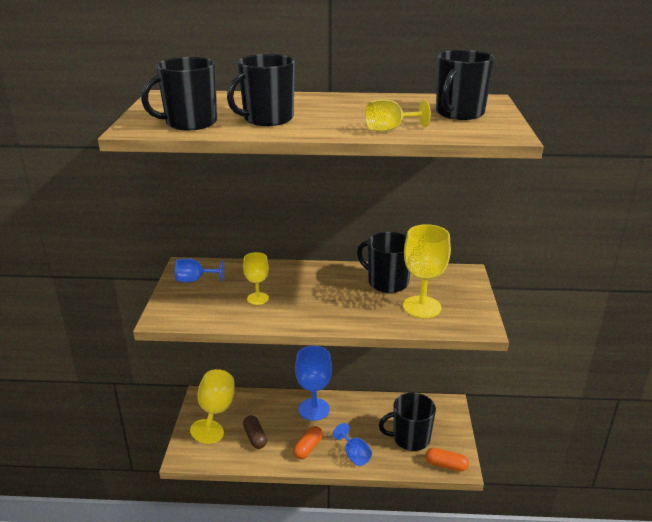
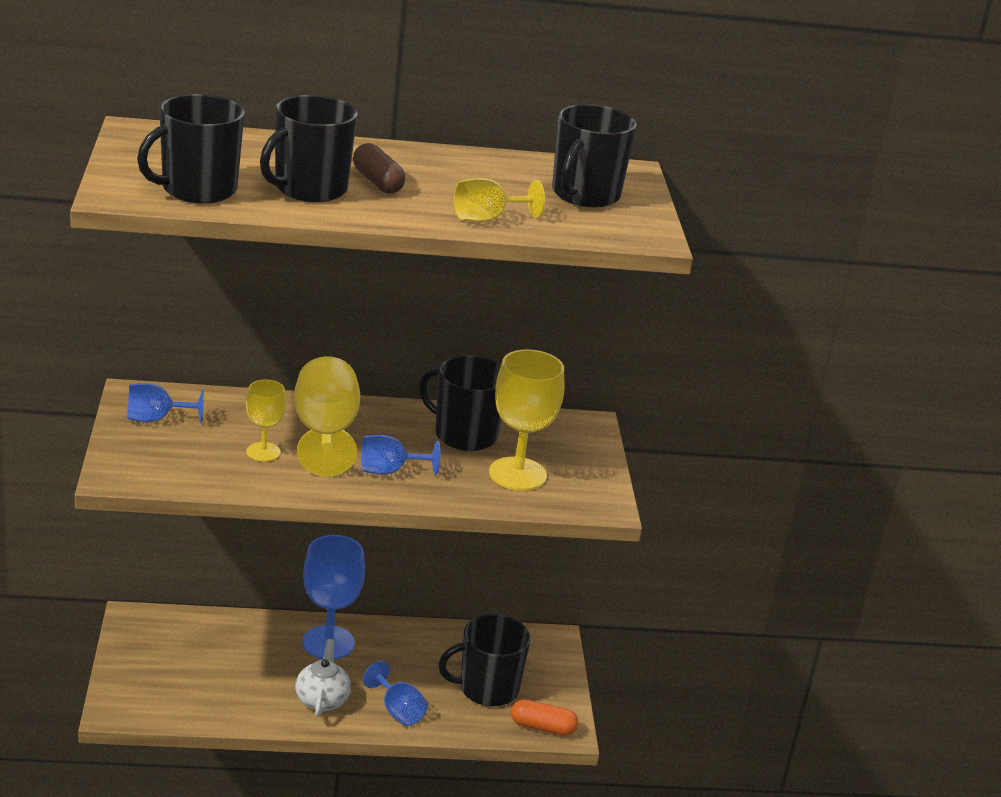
camera: 10 degrees left, 0 degrees up
yellow goblet [190,369,235,444] -> yellow goblet moved to [294,356,360,477]
brown capsule [243,415,267,449] -> brown capsule moved to [353,143,405,193]
orange capsule [293,426,323,459] -> white teapot [295,639,351,717]
none -> blue goblet [361,435,440,475]

